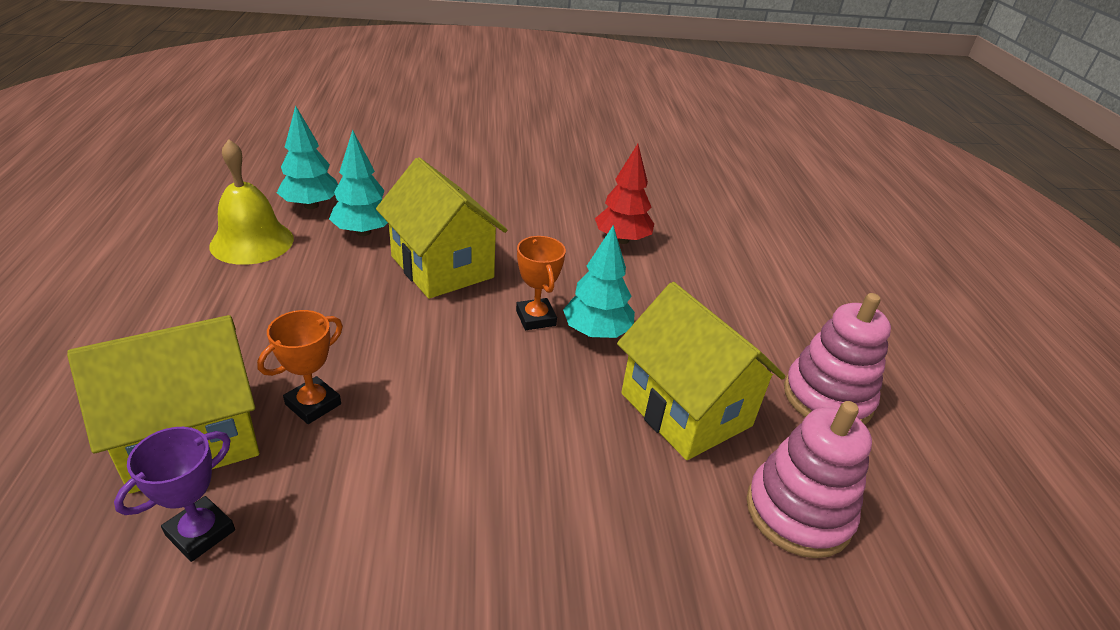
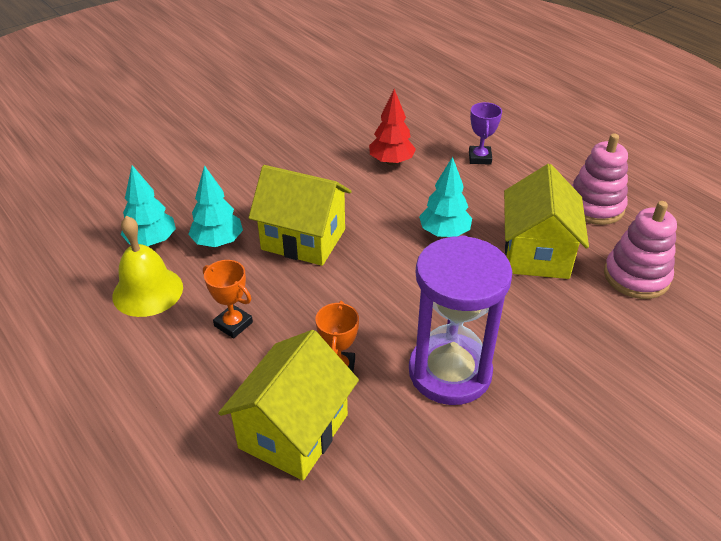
camera: 30 degrees left, 5 degrees up
purple trophy [114,427,235,562] -> purple trophy moved to [469,102,502,165]
orange trophy [516,236,566,330] -> orange trophy moved to [203,260,253,339]
yellow house [617,282,785,460] -> yellow house turned 75 degrees clockwise [504,164,589,279]
none -> purple hourglass [409,235,512,405]

